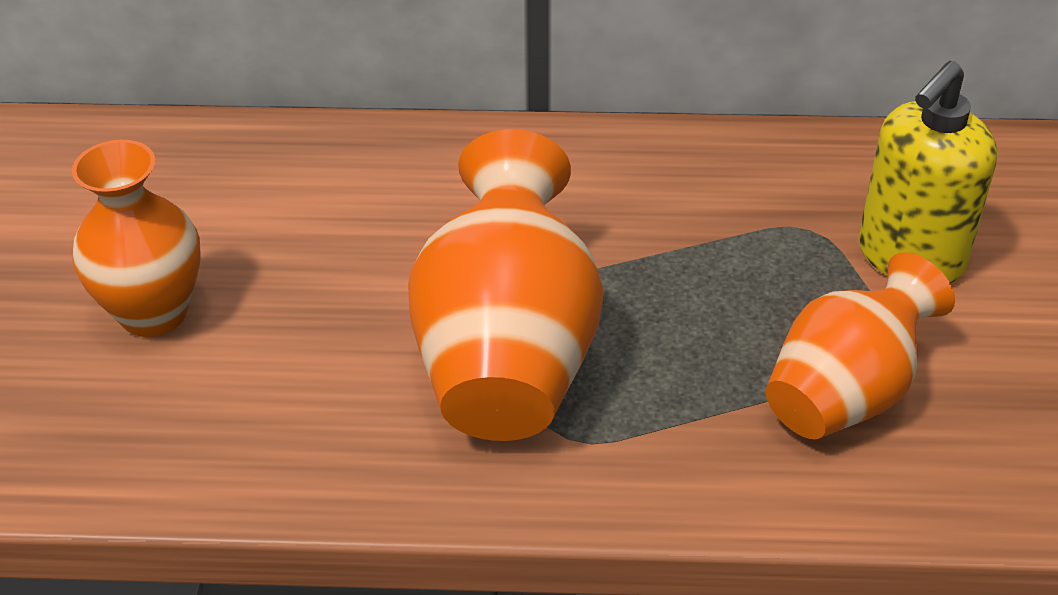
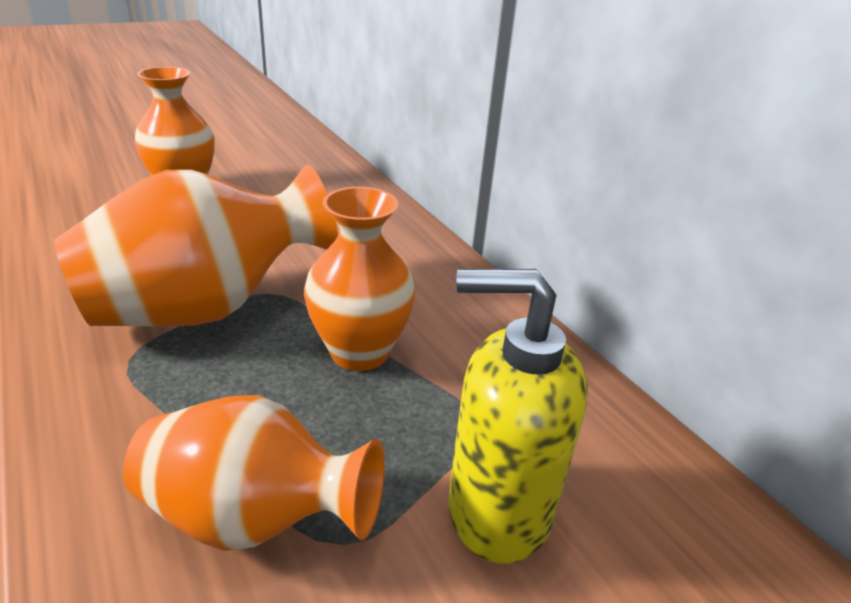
camera: 55 degrees right, 10 degrees down
none -> orange vase [304,187,416,371]

